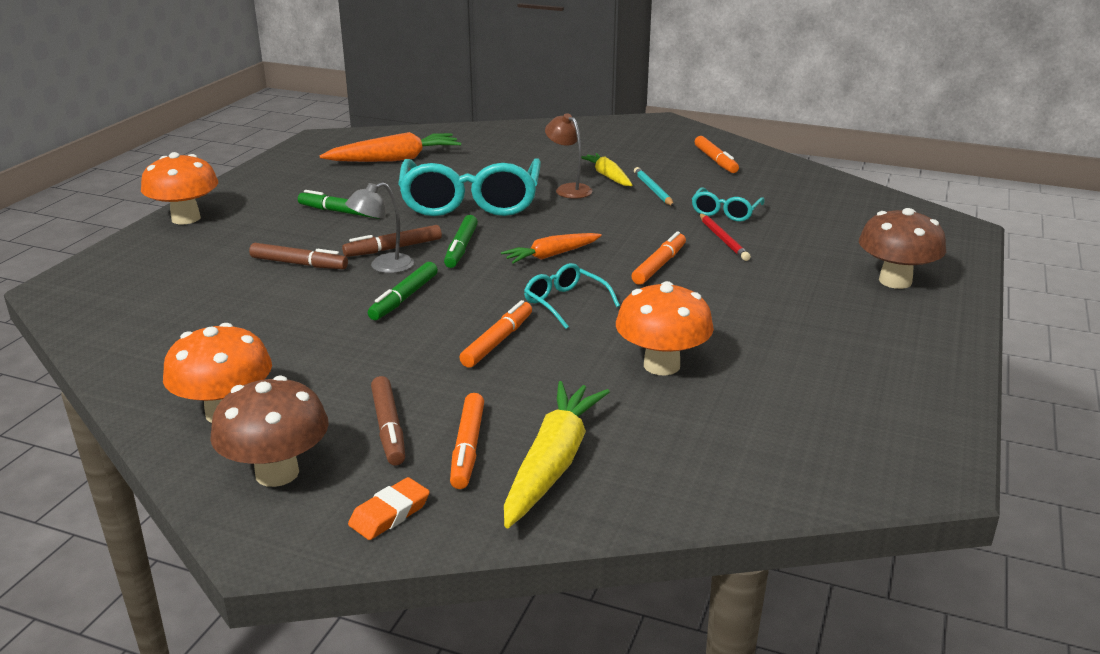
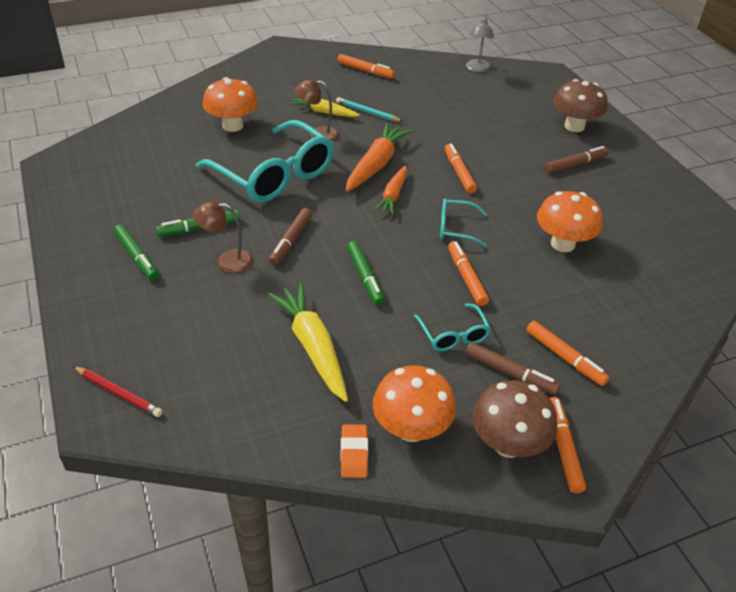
camera: 45 degrees left, 15 degrees up
orange mushroom [141,152,218,224] -> orange mushroom moved to [203,77,258,132]
brown marker [249,243,348,269] -> brown marker moved to [545,146,608,173]
orange carrot [320,132,461,162] -> orange carrot moved to [346,123,412,192]
grey lamp [345,182,414,273] -> grey lamp moved to [466,17,494,72]
orange eraser [348,477,430,540] -> orange eraser moved to [340,424,368,478]
green marker [444,215,478,268] -> green marker moved to [114,224,159,280]
yellow carrot [504,381,610,528] -> yellow carrot moved to [268,283,348,402]
turquoise glasses [692,187,765,222] -> turquoise glasses moved to [414,303,491,351]
red pencil [699,213,751,261] -> red pencil moved to [73,366,163,417]
none -> brown lamp [193,201,253,273]
none -> orange marker [550,397,586,493]

